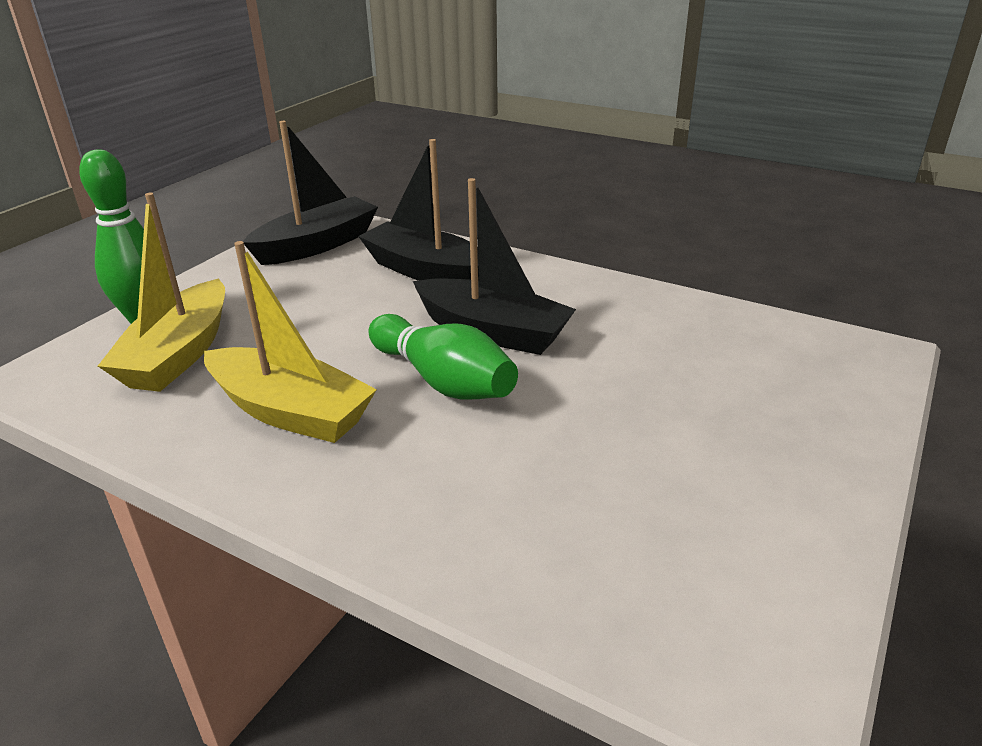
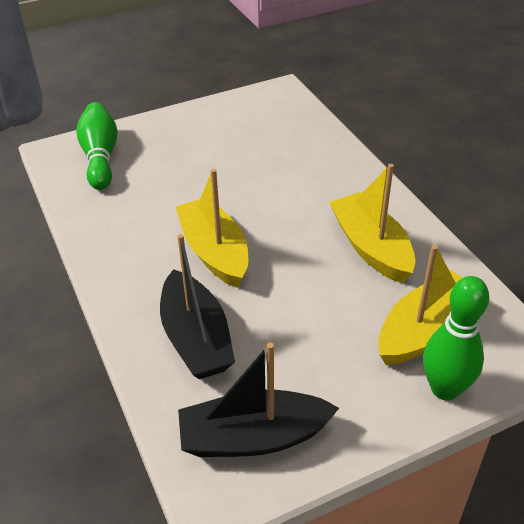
camera: 145 degrees left, 10 degrees up
green bowling pin [369,314,518,400] -> green bowling pin moved to [76,102,118,190]
black boat [413,178,576,355] -> yellow boat [176,169,248,288]

